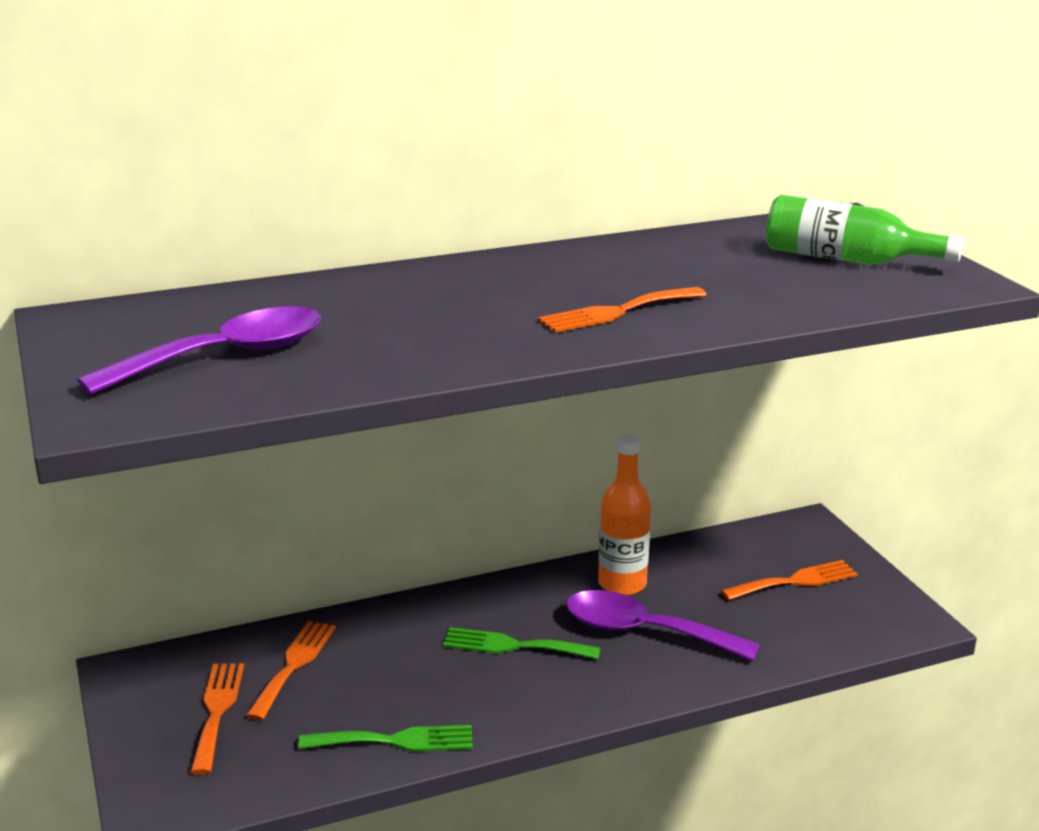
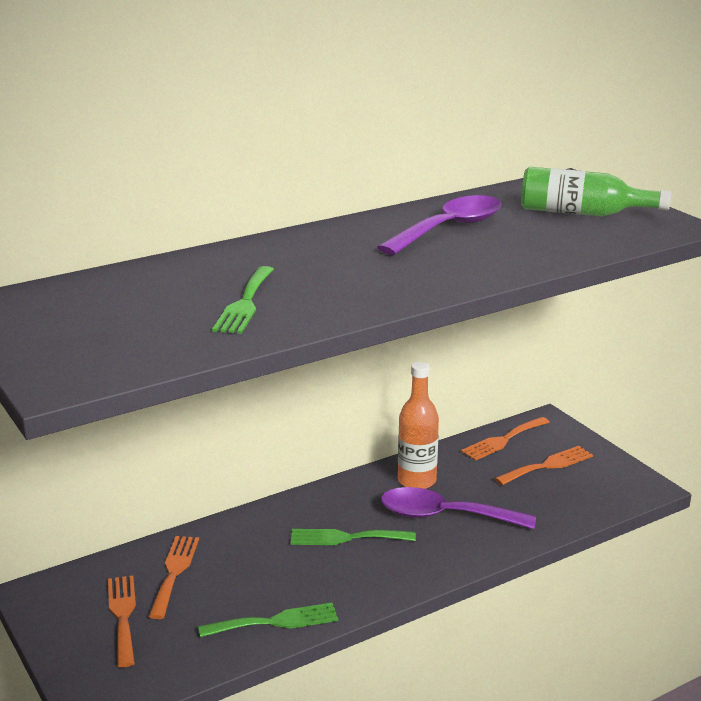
camera: 10 degrees left, 0 degrees up
purple spoon [77,307,321,395] -> purple spoon moved to [377,195,501,255]
orange fork [538,287,706,333] -> orange fork moved to [461,417,550,461]
none -> green fork [212,266,274,334]

